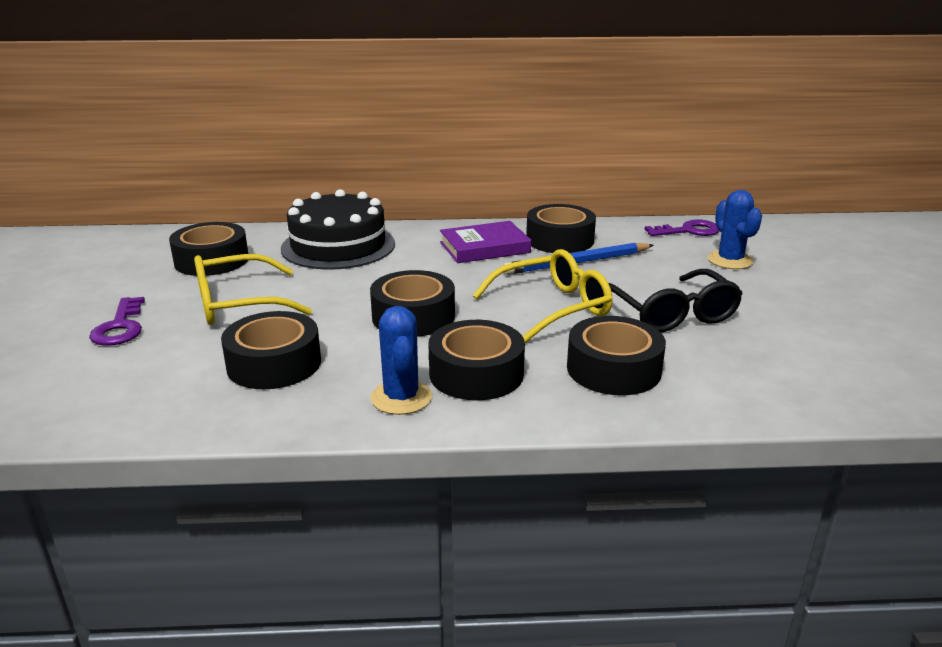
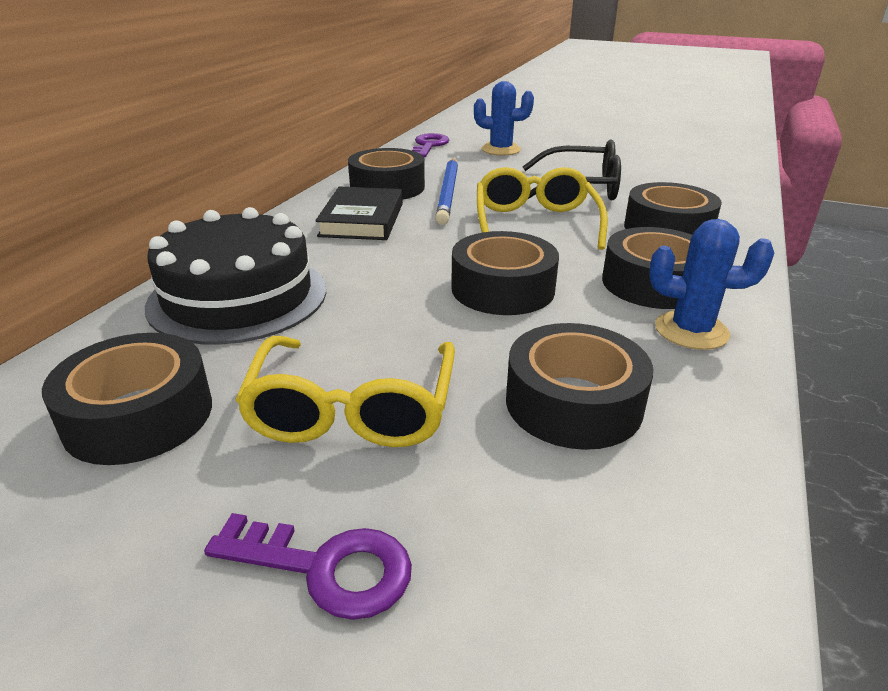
camera: 65 degrees left, 5 degrees up
purple book [440,221,531,263] -> black book [315,186,403,240]

